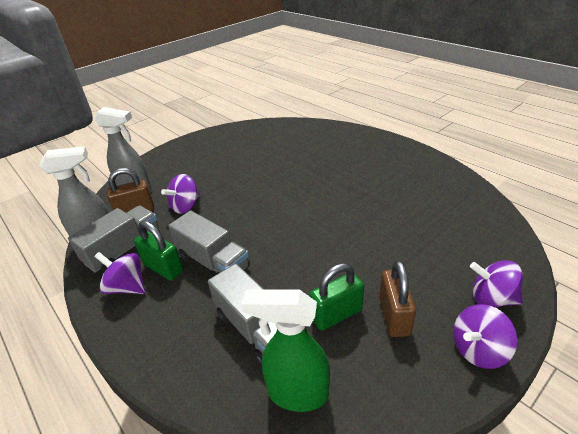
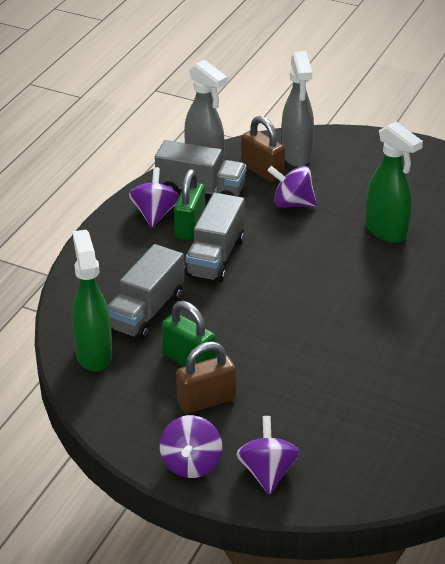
camera: 65 degrees right, 0 degrees up
purple spinning top [453,304,517,369] -> purple spinning top turned 120 degrees counterclockwise [160,415,222,478]
none -> green spray bottle [366,122,423,243]

